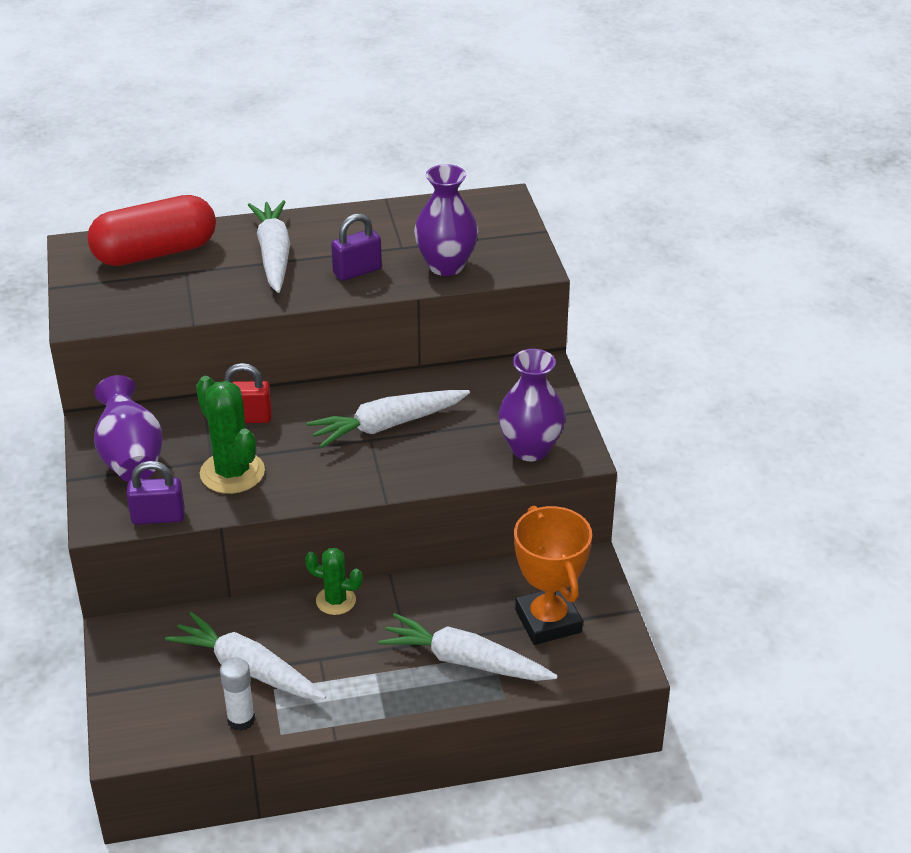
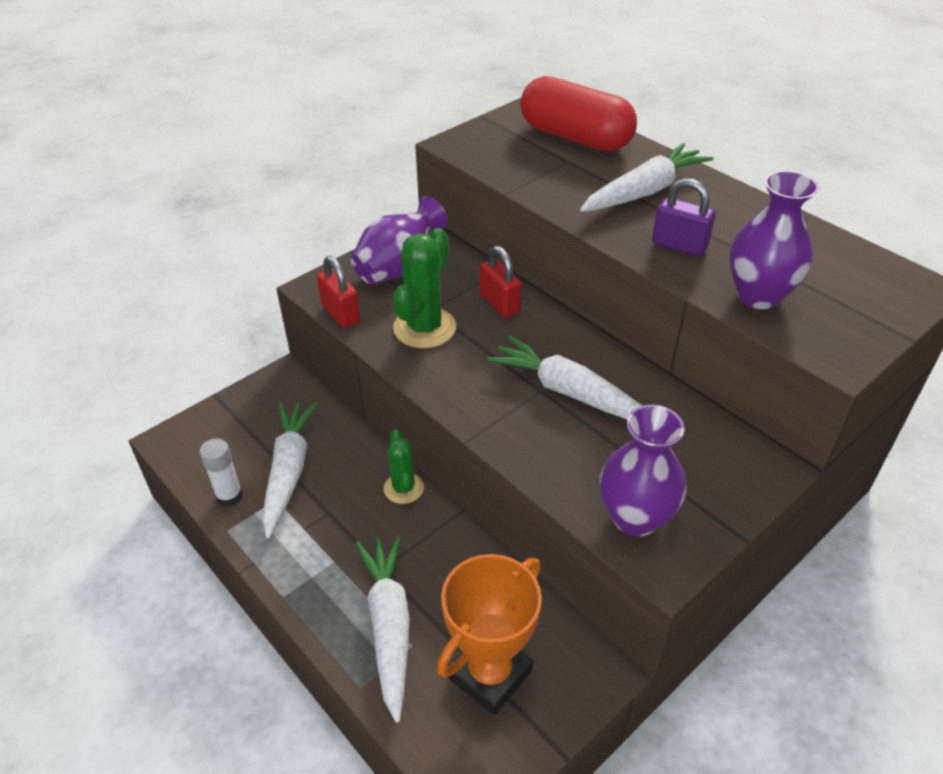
camera: 60 degrees right, 5 degrees up
purple padlock [126,461,185,524] -> red padlock [317,256,360,328]

